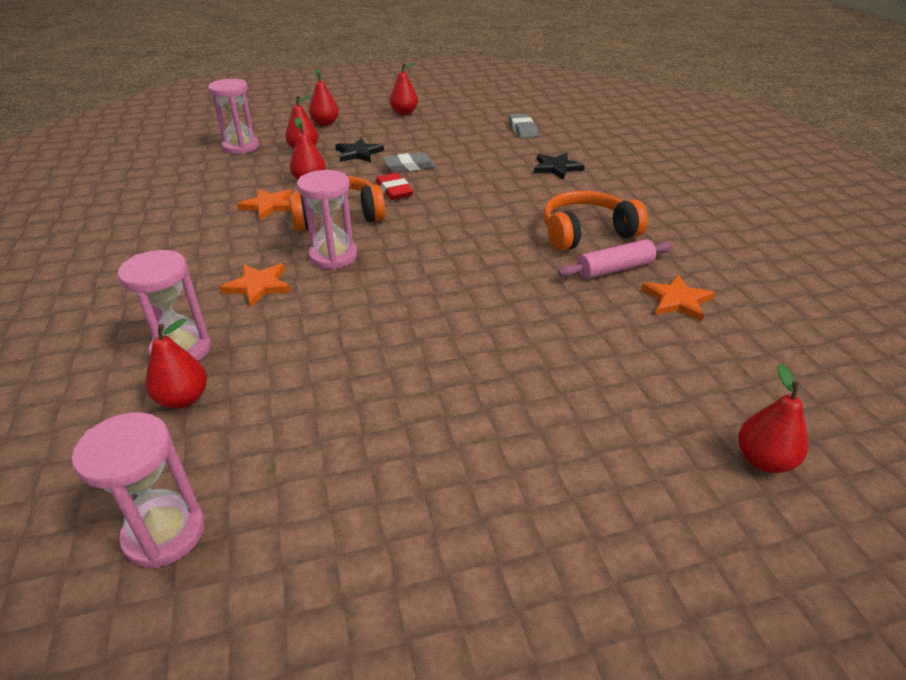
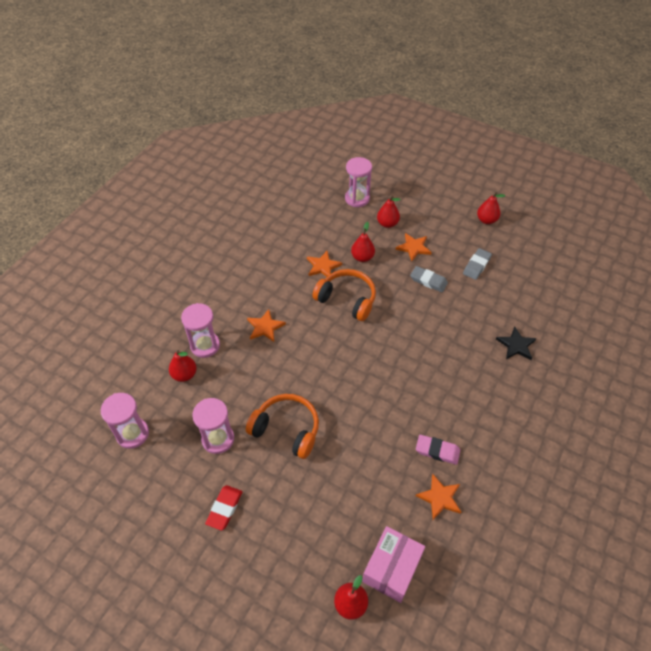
camera: 45 degrees right, 15 degrees up
pink hourglass [297,170,357,269] -> pink hourglass moved to [192,398,234,454]
red pear [309,68,339,126] -> none
black star [335,138,384,162] -> orange star [396,233,432,261]
red eraser [376,173,414,200] -> red eraser moved to [205,485,242,531]
grey eraser [509,113,538,138] -> grey eraser moved to [463,248,492,280]
orange headphones [543,191,648,251] -> orange headphones moved to [246,394,319,459]
pink rolling pin [558,239,673,279] -> pink eraser [416,435,460,465]
none -> pink box [362,526,425,603]

